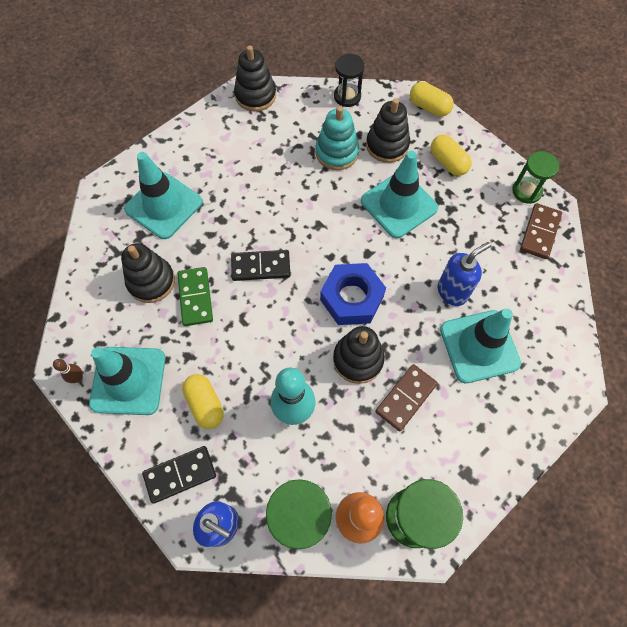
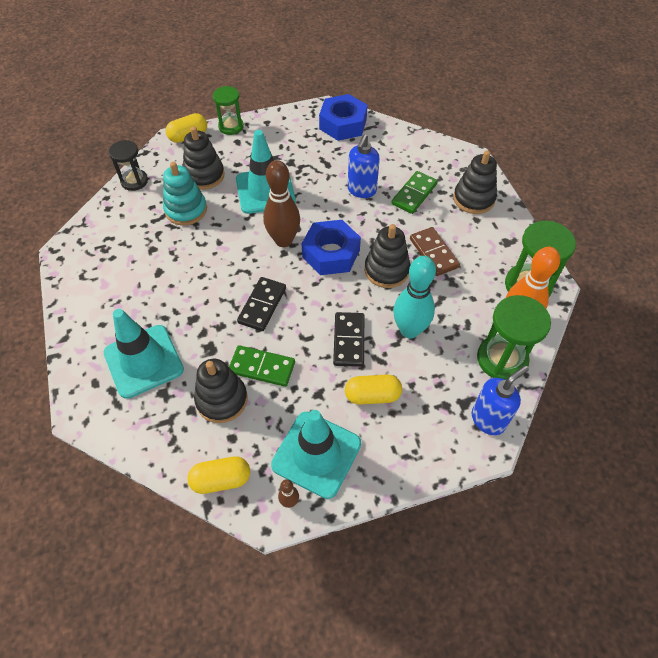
camera: 65 degrees left, 10 degrees down
black domino [142,446,216,504] -> black domino moved to [333,312,364,367]
black stacking toy [234,45,276,112] -> black stacking toy moved to [453,150,497,214]
yellow capsule [431,135,472,176] -> yellow capsule moved to [187,456,250,494]
blue soap dispenser [438,242,491,306] -> blue soap dispenser turned 150 degrees counterclockwise [348,134,380,198]
turquoise traffic cone [440,308,521,383] -> green domino [391,171,438,214]
green hourglass [512,151,559,204] -> green hourglass moved to [213,86,244,135]
brown domino [520,203,562,259] -> blue nut [319,94,368,141]
none -> brown bowling pin [263,160,300,247]

